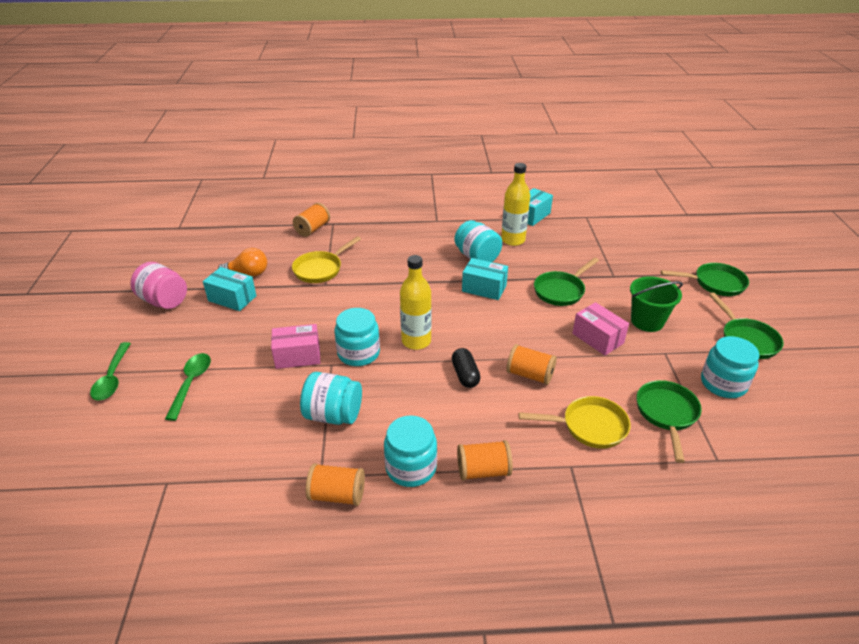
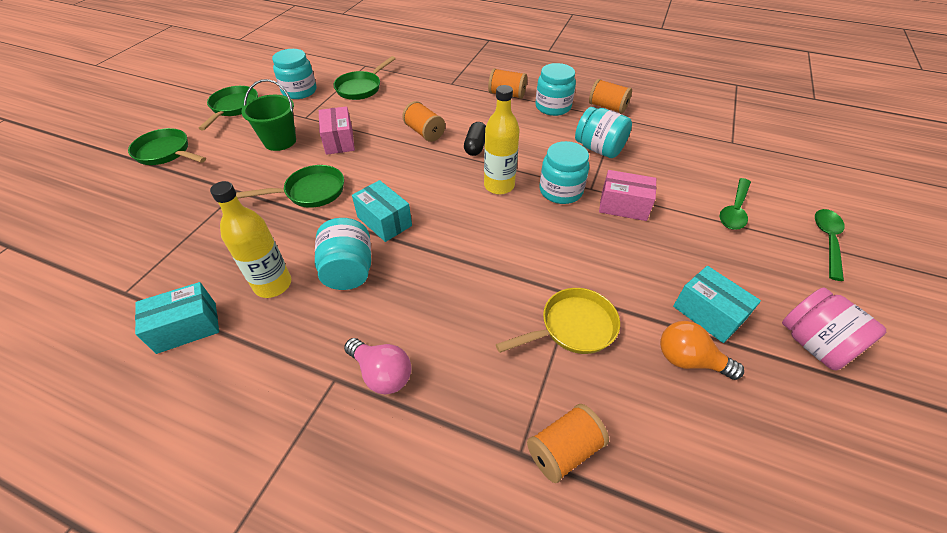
camera: 155 degrees left, 10 degrees up
yellow pan [519,396,631,449] -> none
none -> pink light bulb [344,338,411,395]

